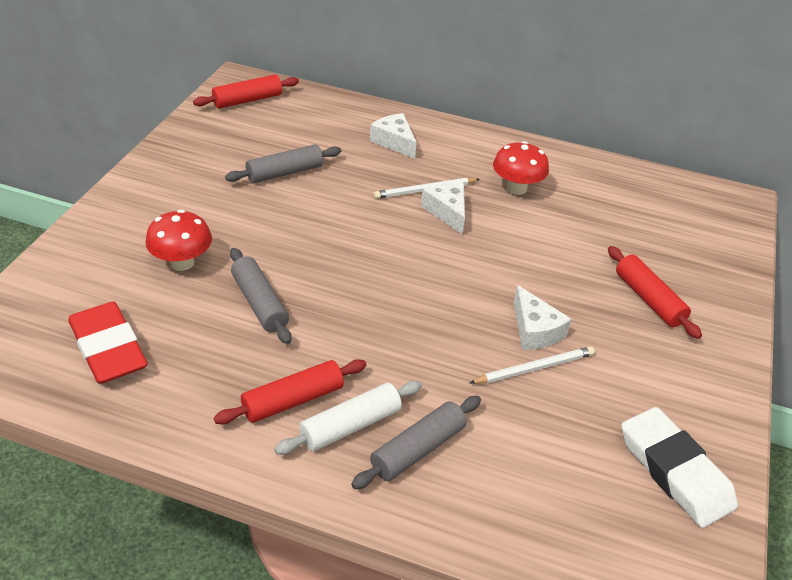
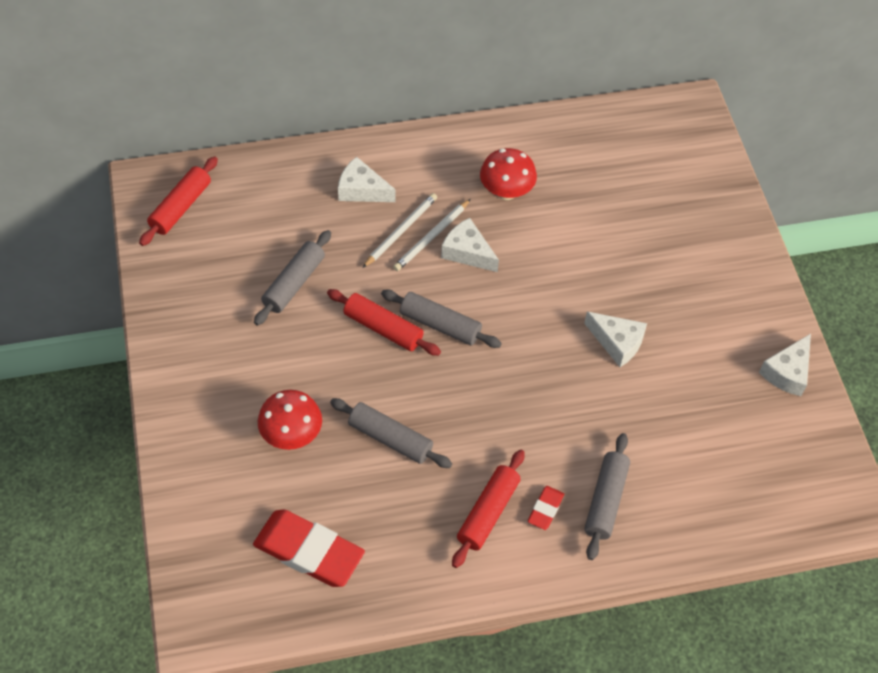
camera: 30 degrees left, 15 degrees up
white rolling pin [274,381,422,455] -> red eraser [528,486,564,530]
white pencil [469,346,595,384] -> white pencil moved to [363,193,437,268]
red rolling pin [608,246,702,339] -> red rolling pin moved to [327,289,441,356]
white eraser [622,407,738,528] -> none
none -> grey rolling pin [381,290,502,348]
none -> white cheese [759,334,811,396]

